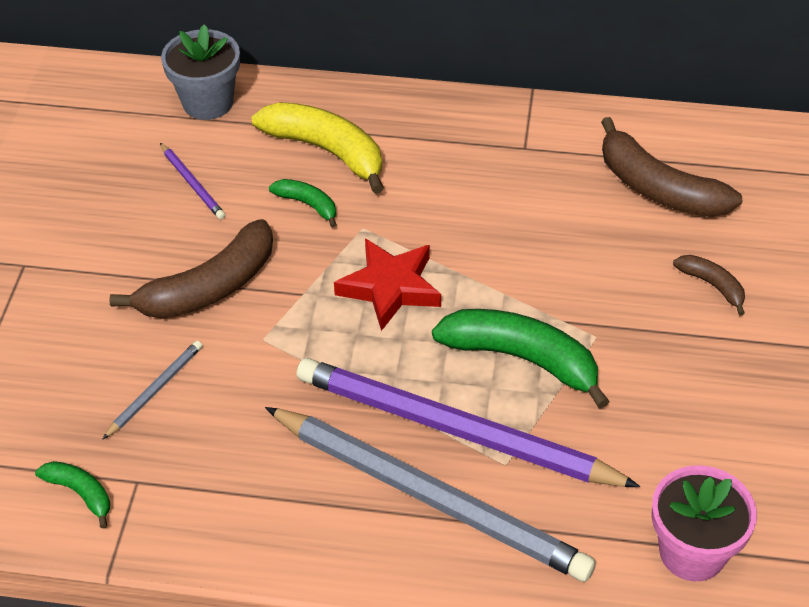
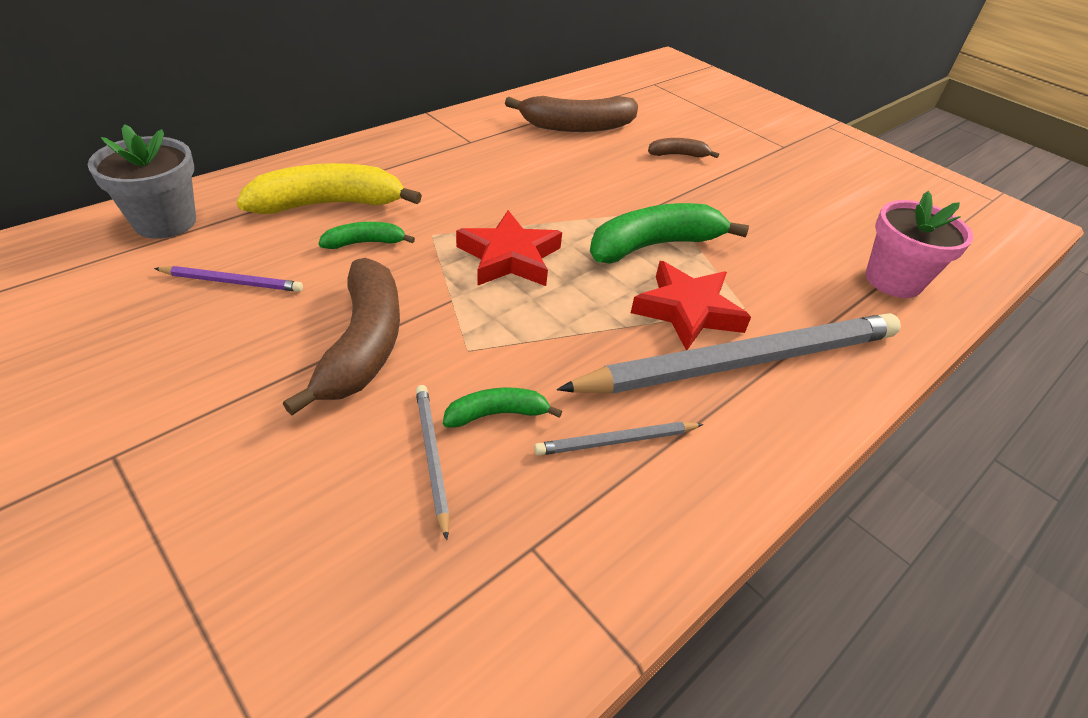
camera: 55 degrees left, 5 degrees down
green banana [35,461,110,529] -> green banana moved to [443,388,562,428]
purple pencil [296,358,640,487] -> red star [631,261,751,350]
none -> grey pencil [534,422,704,456]

